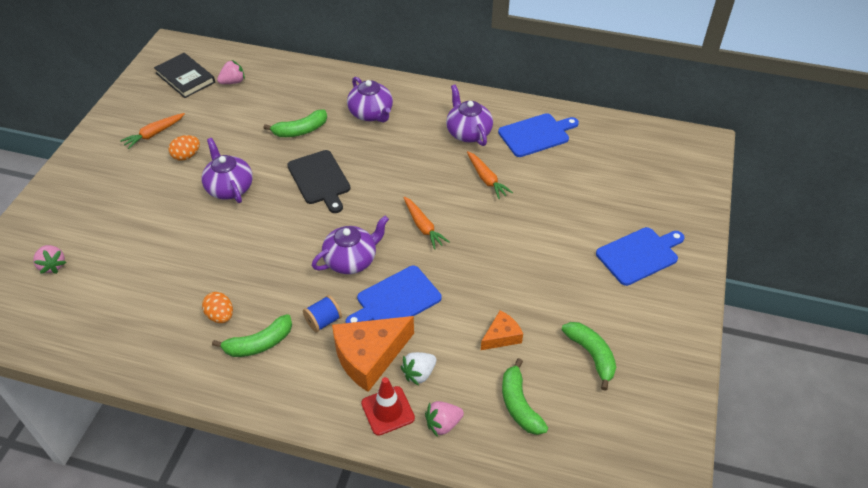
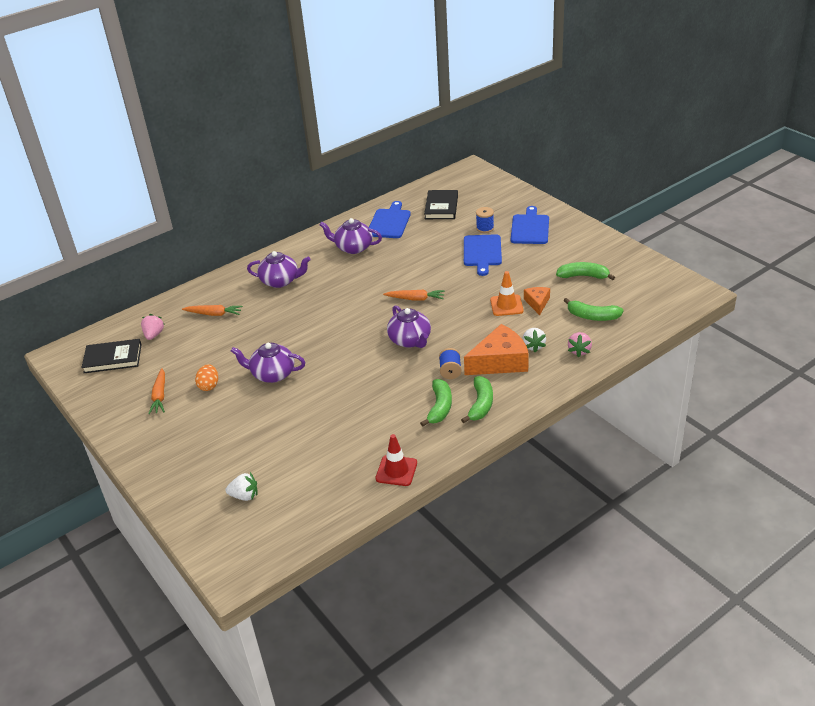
camera: 50 degrees left, 10 degrees down
pink strawberry [33,245,66,274] -> white strawberry [225,472,258,501]
orange egg [202,292,233,323] -> none
green banana [264,110,327,137] -> green banana moved to [461,376,493,423]
black cutting board [287,150,351,213] -> none
purple teapot [312,216,389,274] -> purple teapot turned 150 degrees clockwise [387,305,431,348]
orange cheese [332,316,414,392] -> orange cheese turned 120 degrees counterclockwise [464,324,529,375]
blue cutting board [346,266,441,323] -> blue cutting board moved to [464,234,502,276]
red traffic cone [361,377,415,436] -> red traffic cone moved to [376,434,417,486]
orange carrot [467,151,513,199] -> orange carrot moved to [182,305,243,316]
none -> black book [424,190,458,219]
none -> blue spool [476,207,494,233]
none -> orange traffic cone [490,271,524,316]

